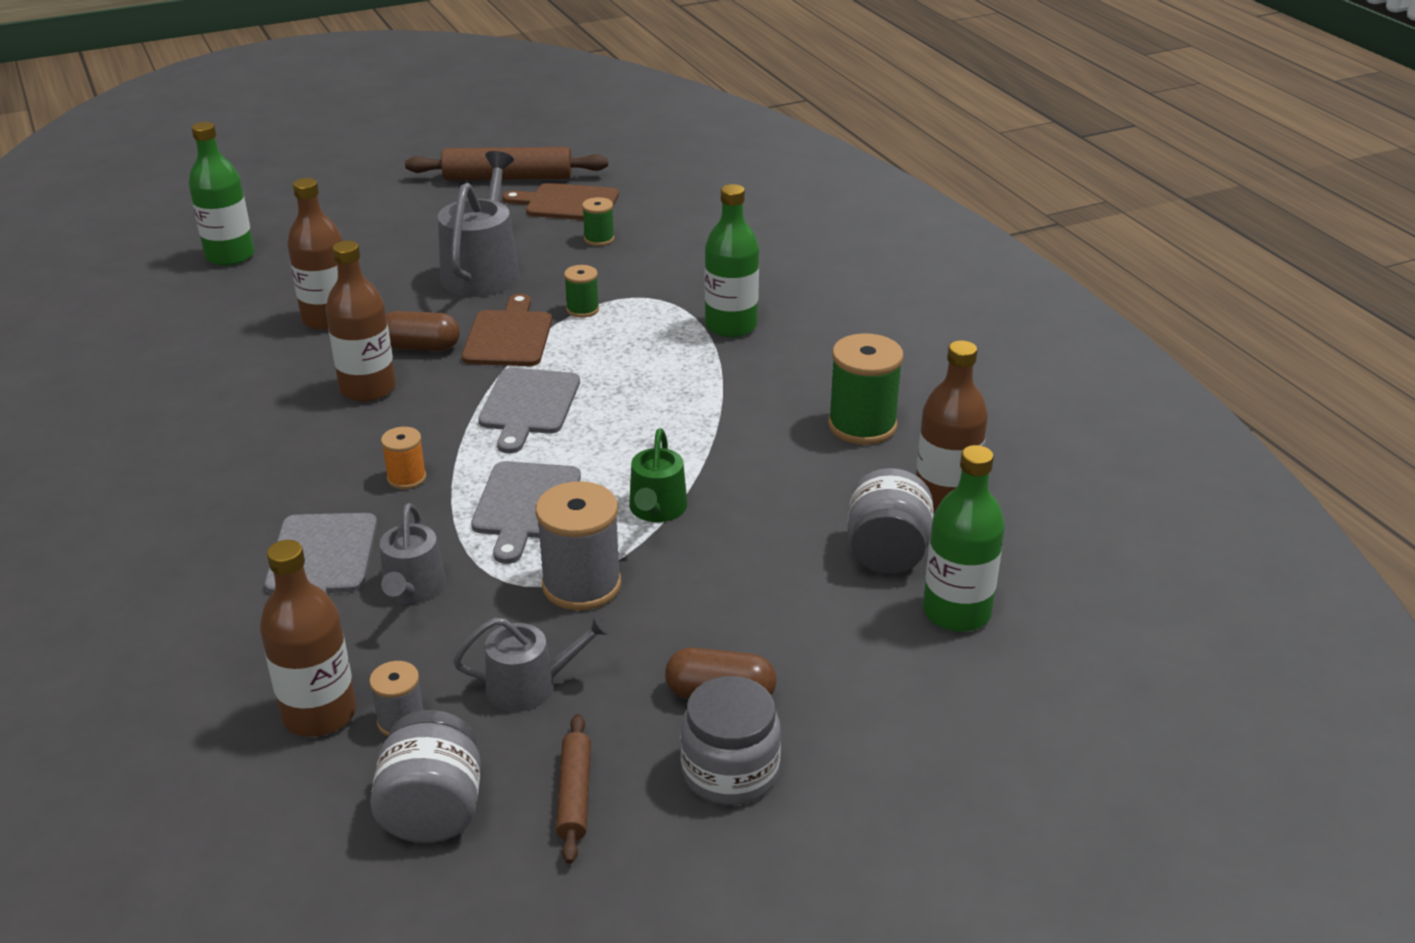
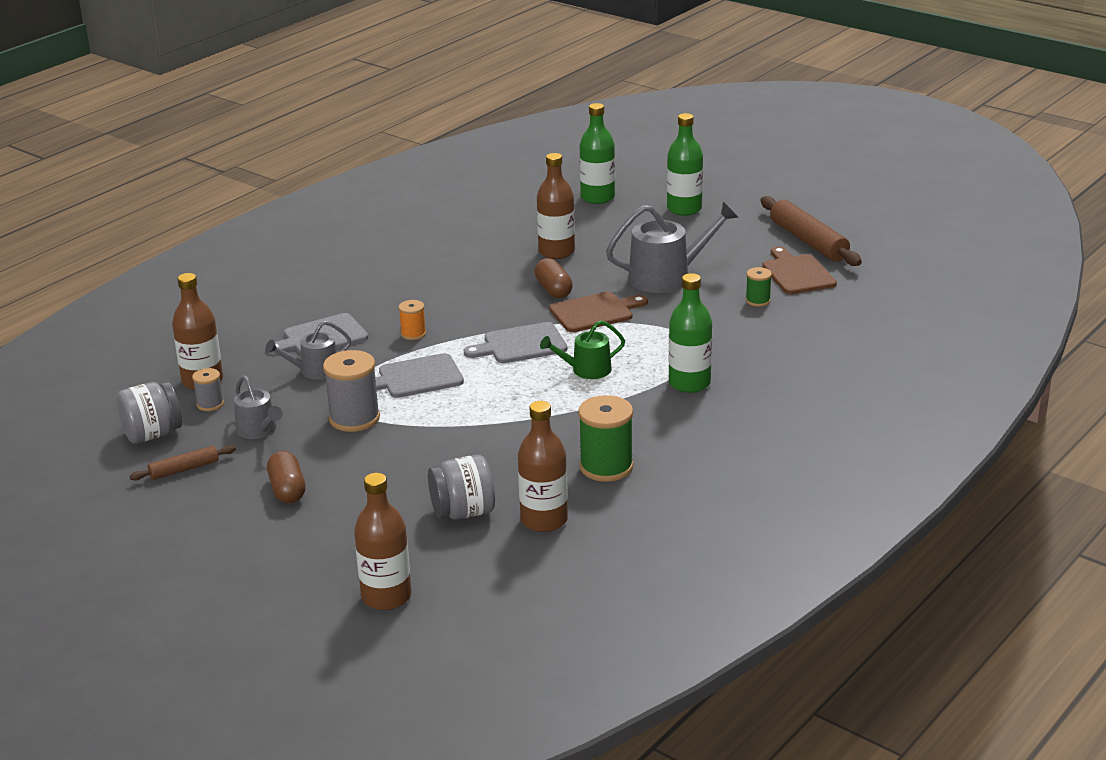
camera: 65 degrees right, 5 degrees down
brown bottle [326,241,396,402] -> brown bottle moved to [354,473,411,610]
green spool [564,265,599,318] -> none
green watering can [629,428,687,522] -> green watering can moved to [540,320,625,379]
grey jar [680,676,781,805] -> none
green bottle [923,445,1005,632] -> green bottle moved to [667,113,703,216]

